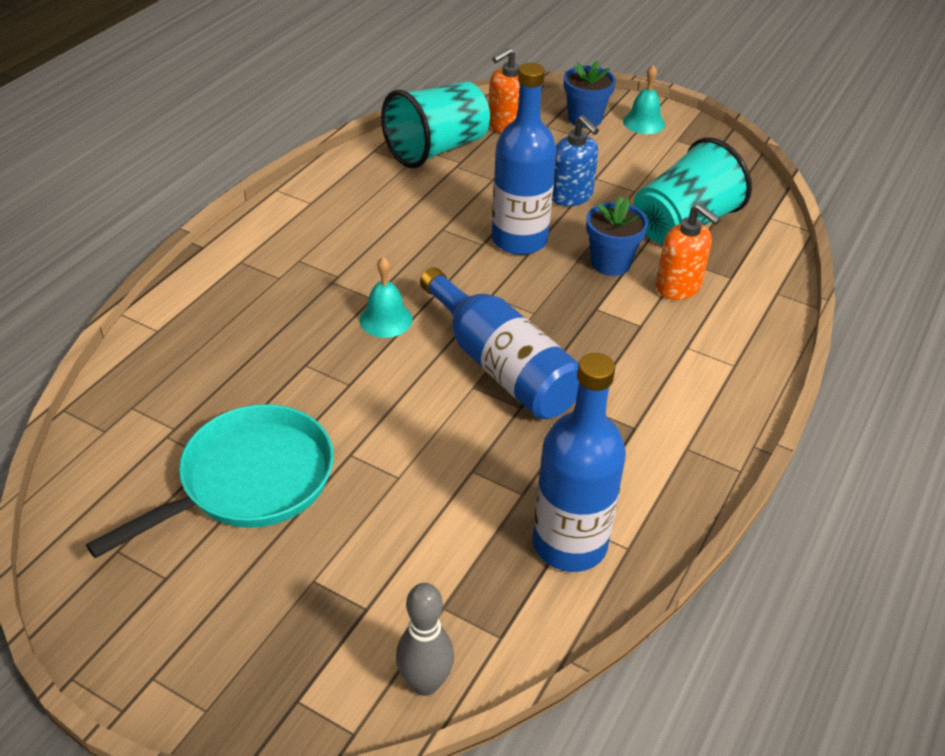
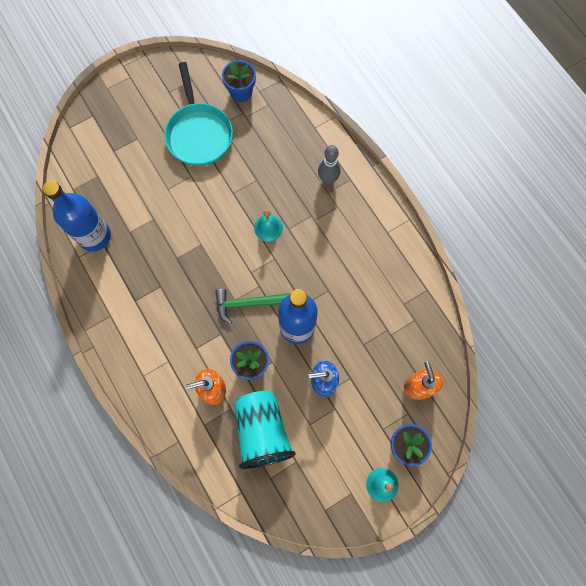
camera: 120 degrees right, 30 degrees up
turquoise cup [381,81,490,168] -> none
grey bowling pin [396,583,454,696] -> grey bowling pin moved to [318,145,341,185]
blue bottle [420,267,579,419] -> none
none -> green hammer [215,289,290,325]
none -> blue flower pot [222,60,256,102]

